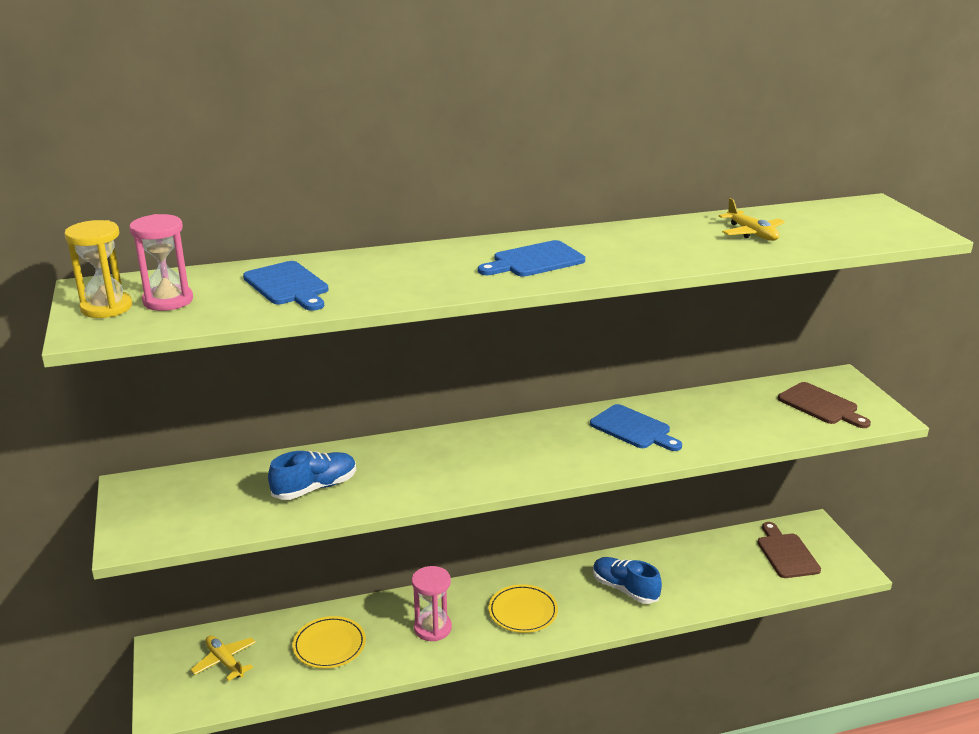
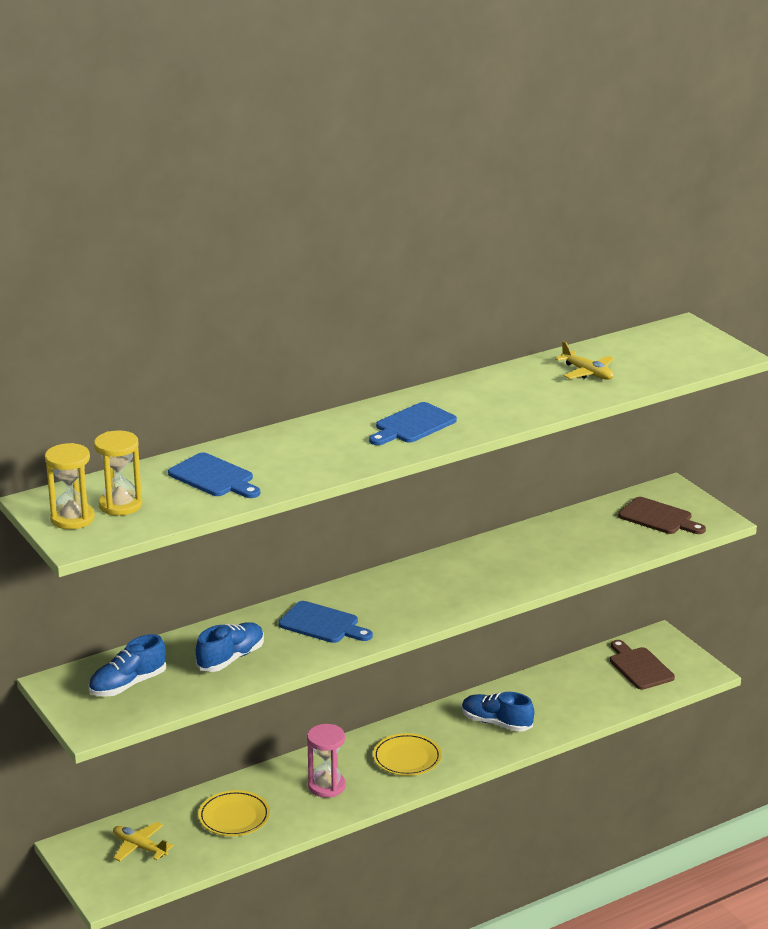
camera: 15 degrees left, 0 degrees up
pink hourglass [129,214,193,311] -> yellow hourglass [94,431,142,516]
blue cutting board [590,404,682,451] -> blue cutting board moved to [278,601,373,643]
none -> blue shoe [88,634,166,697]

